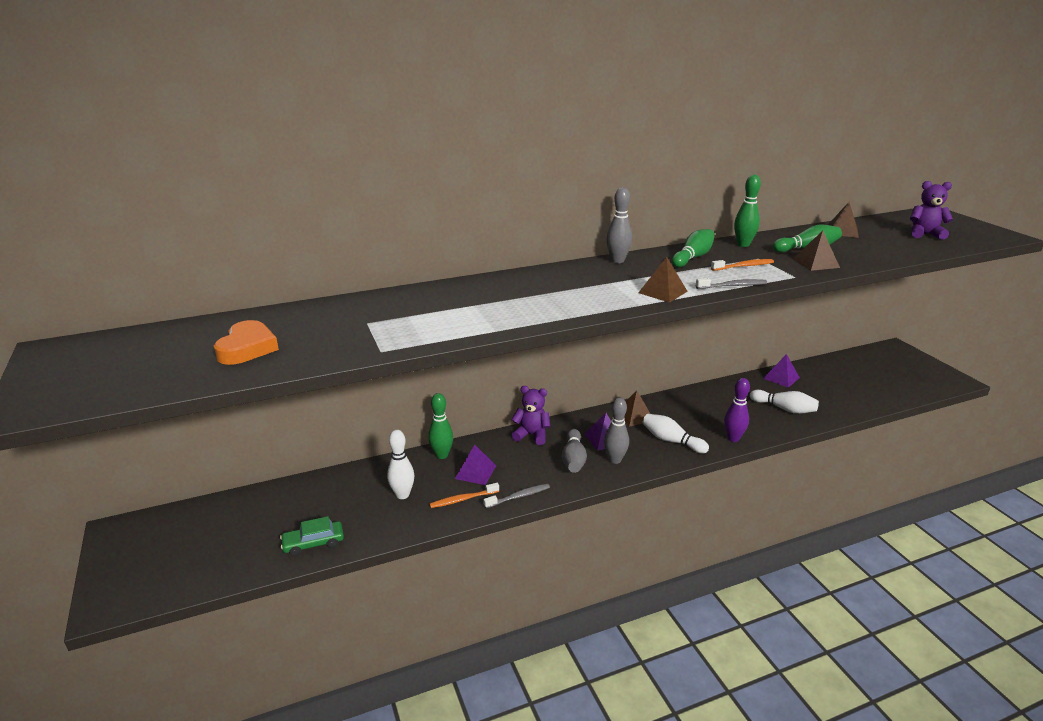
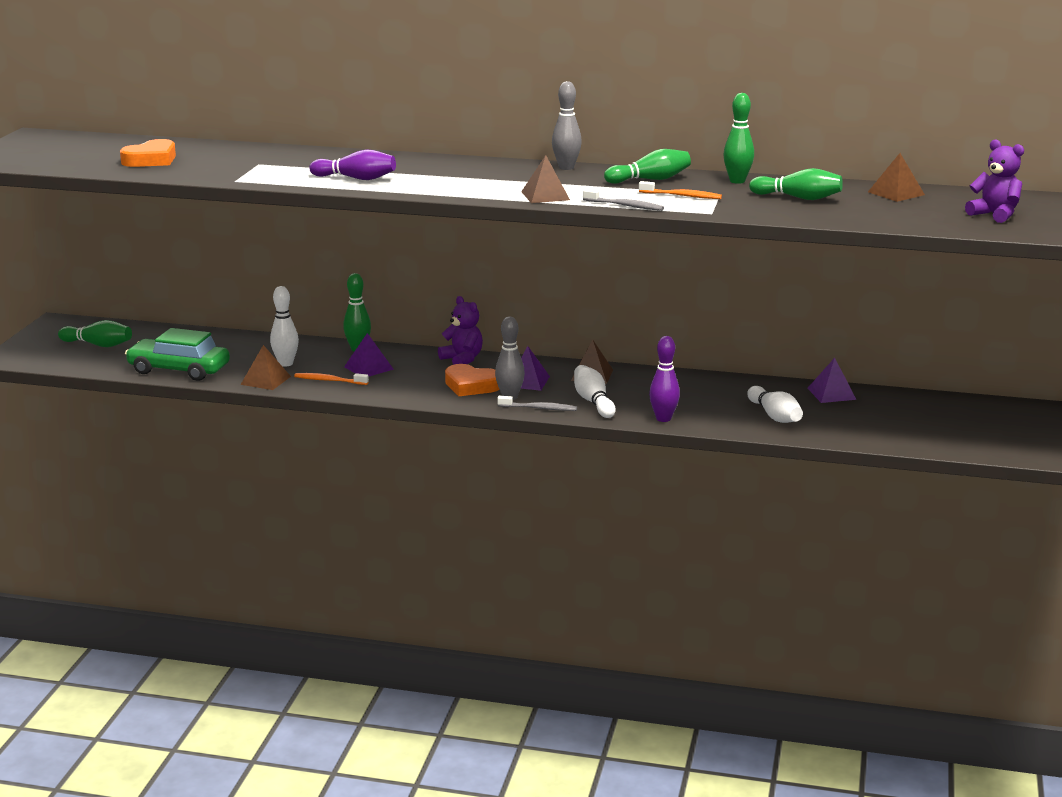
camera: 35 degrees right, 5 degrees down
green car [280,516,344,556] -> green car [125,328,230,381], size x1.71
grey toothbrush [483,483,550,508] -> grey toothbrush moved to [497,396,577,411]
grey bowling pin [562,429,587,473] -> orange heart [445,364,500,396]
brown pyramid [793,231,840,271] -> brown pyramid moved to [241,345,291,390]
none -> green bowling pin [58,320,132,347]
none -> purple bowling pin [309,149,396,180]

